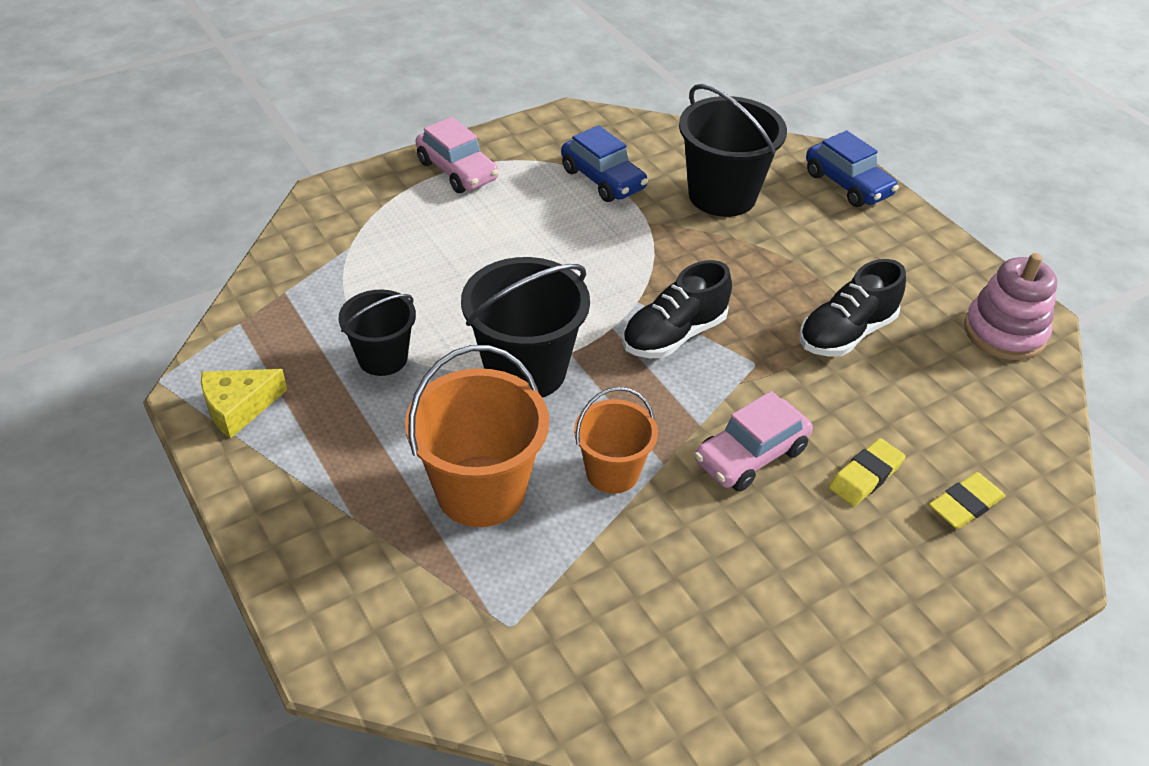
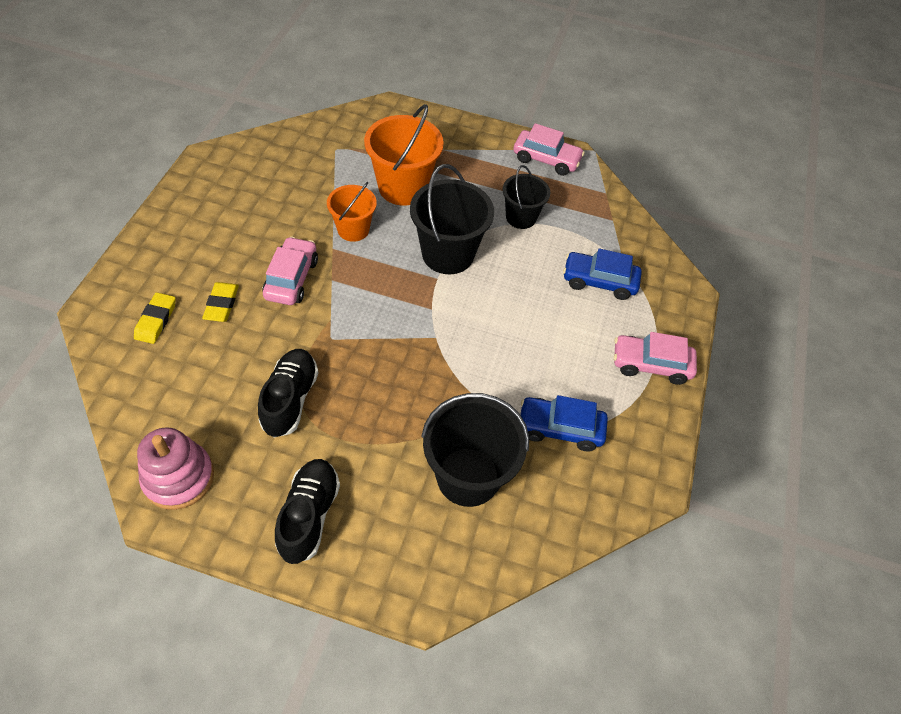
camera: 135 degrees right, 10 degrees up
yellow cheese [201,369,287,438] -> pink car [513,123,585,176]
black shoe [622,260,732,358] -> black shoe moved to [275,459,340,564]
blue car [806,130,899,207] -> blue car moved to [563,248,642,300]

